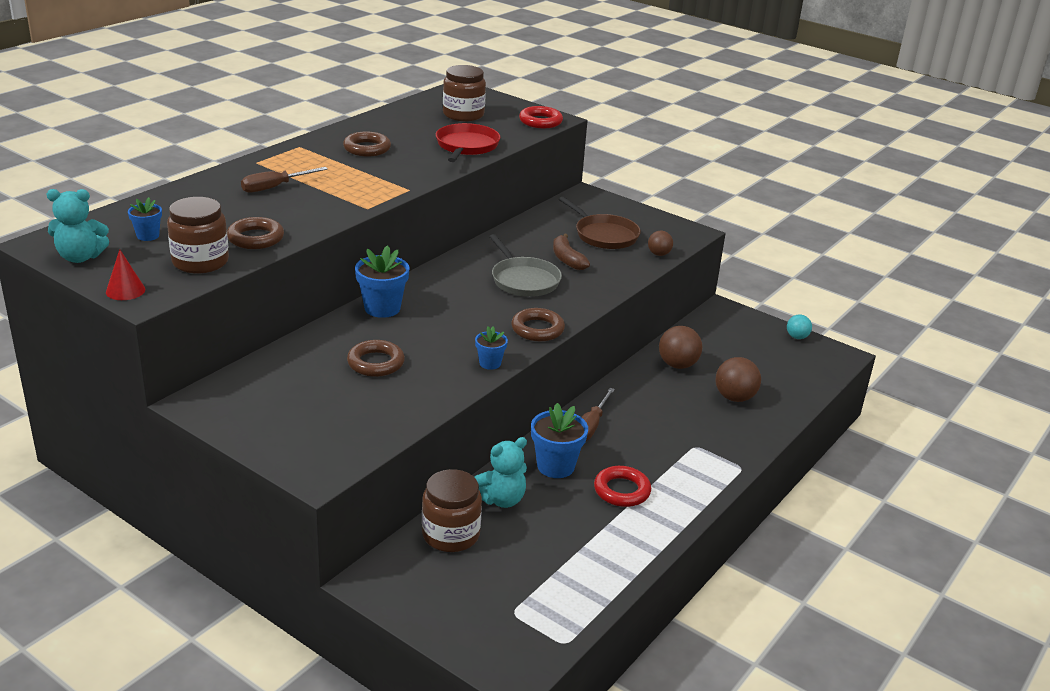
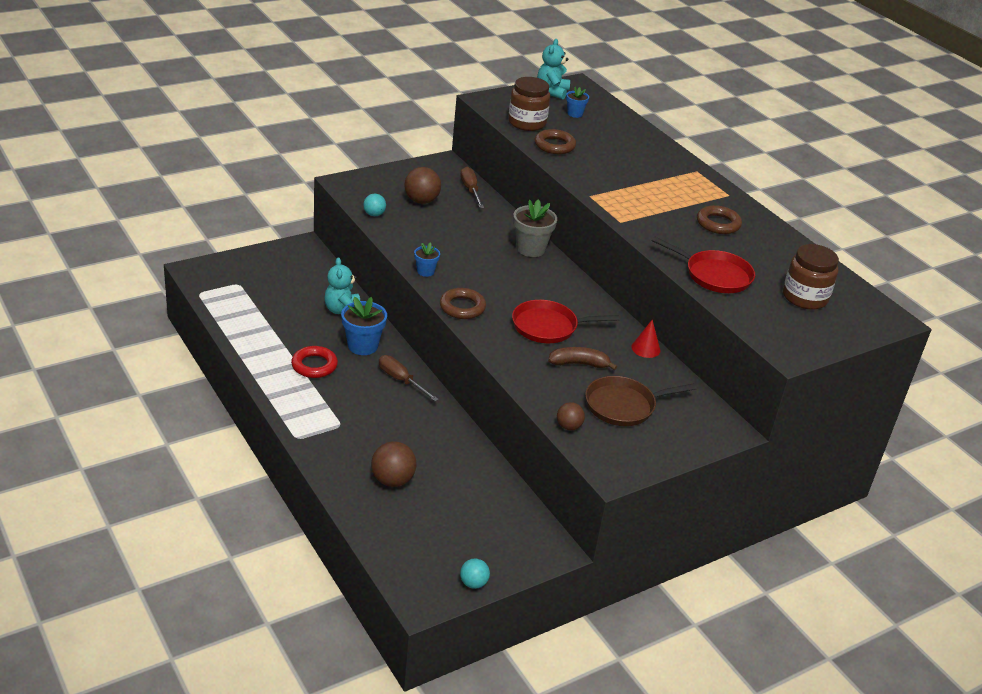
camera: 110 degrees right, 5 degrees up
red cone [106,249,145,300] -> red cone moved to [631,320,661,358]
brown screwdriver [241,167,328,193] -> brown screwdriver moved to [460,167,484,208]
brown ring [347,340,405,377] -> none
blue flower pot [355,245,409,318] -> grey flower pot [513,199,557,257]
brown jar [422,469,482,552] -> none
grey pan [489,234,562,297] -> red pan [512,300,620,343]
red ring [519,106,563,128] -> none
brown ball [659,326,702,369] -> brown ball moved to [405,167,441,204]
none -> turquoise ball [363,194,386,216]

